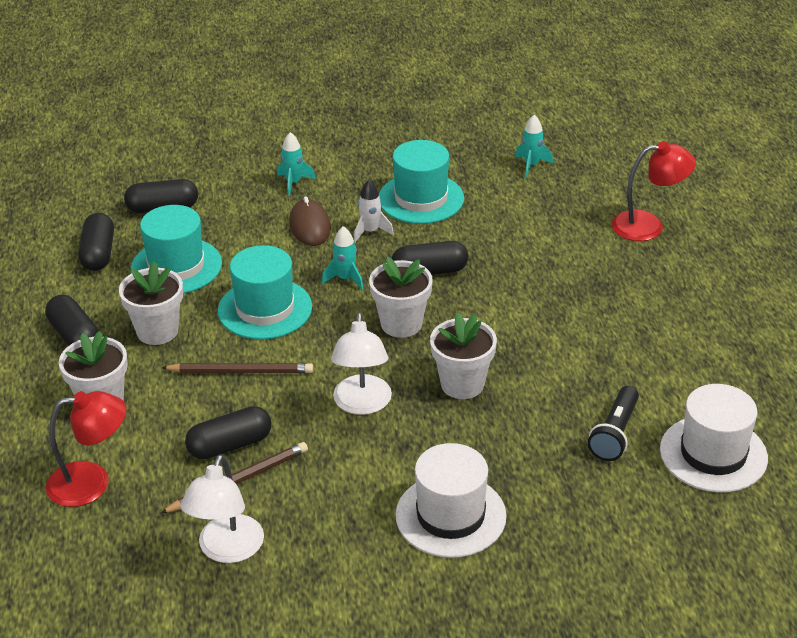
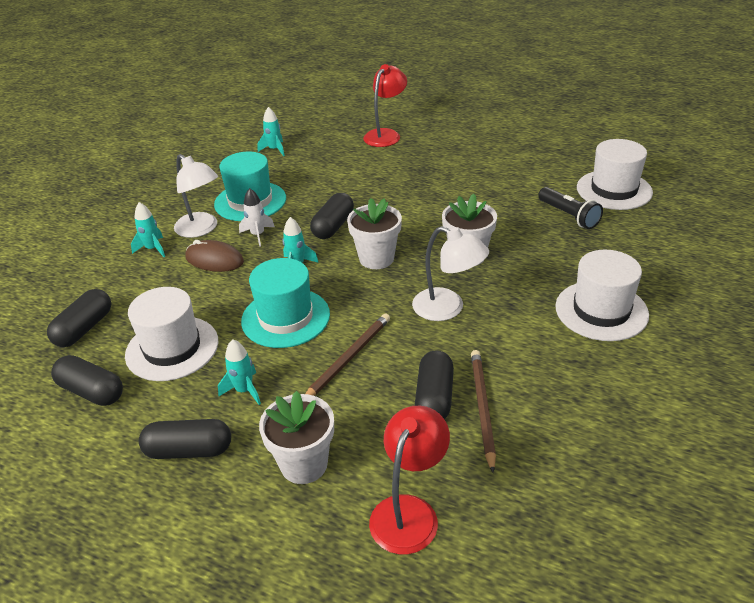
camera: 55 degrees left, 0 degrees up
white flower pot [119,261,183,345] -> turquoise rocket [218,339,261,405]
turquoise hat [130,205,222,293] -> white hat [125,287,218,381]
white lamp [181,454,264,563] -> white lamp moved to [174,154,218,238]

